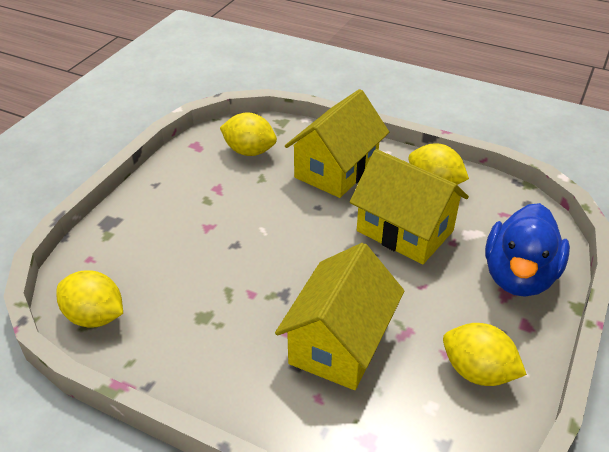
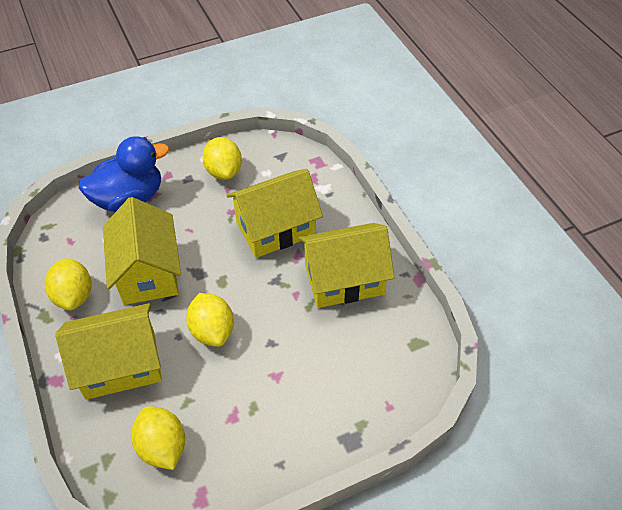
camera: 140 degrees left, 10 degrees up
yellow lemon [56,270,123,328] -> yellow lemon moved to [186,293,234,347]
none -> yellow house [299,223,395,308]

